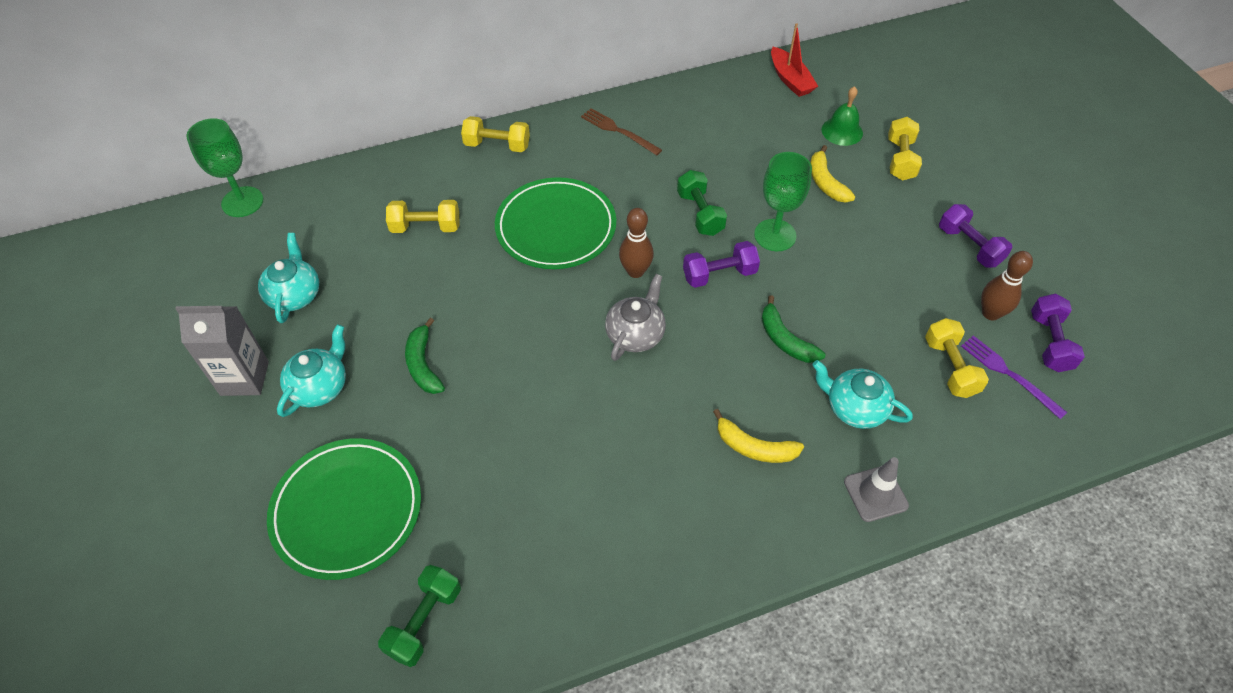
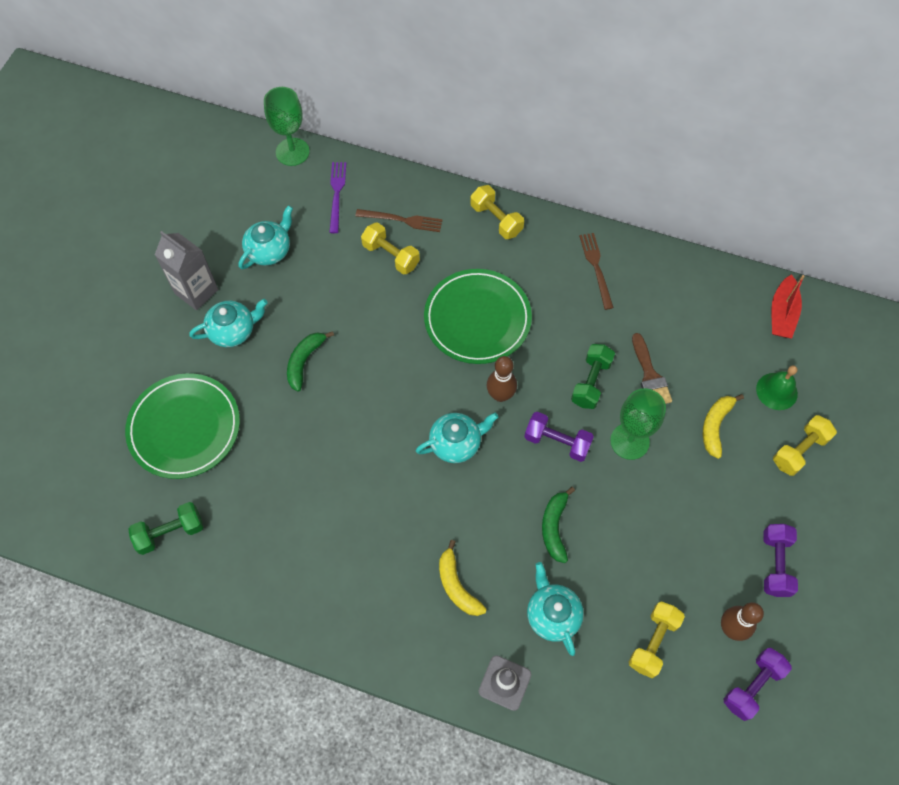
camera: 40 degrees right, 10 degrees up
grey teapot [605,274,666,361] -> turquoise teapot [416,413,498,463]
purple fork [961,335,1067,419] -> purple fork moved to [329,162,346,233]
none -> brown fork [355,209,443,232]
none -> brown brush [632,333,672,404]

